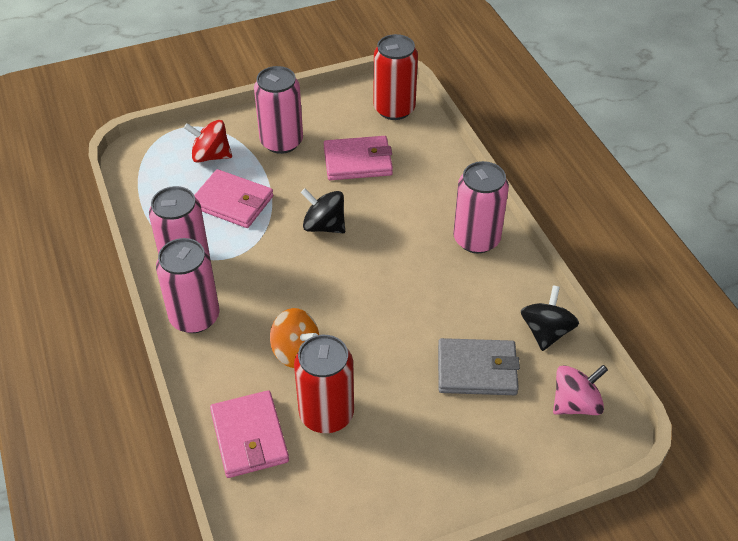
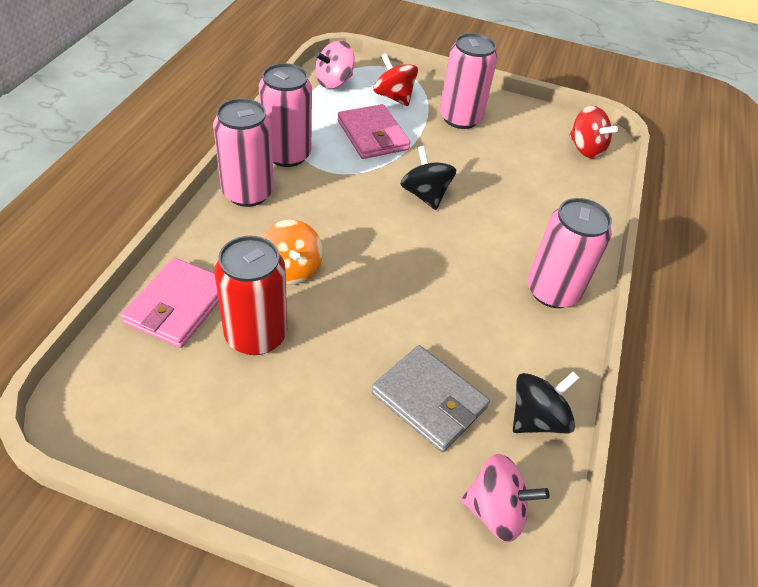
camera: 35 degrees right, 0 degrees up
pink wallet [324,136,393,180] -> none
red can [374,34,418,120] -> red spinning top [569,106,618,158]
none -> pink spinning top [315,41,355,89]

